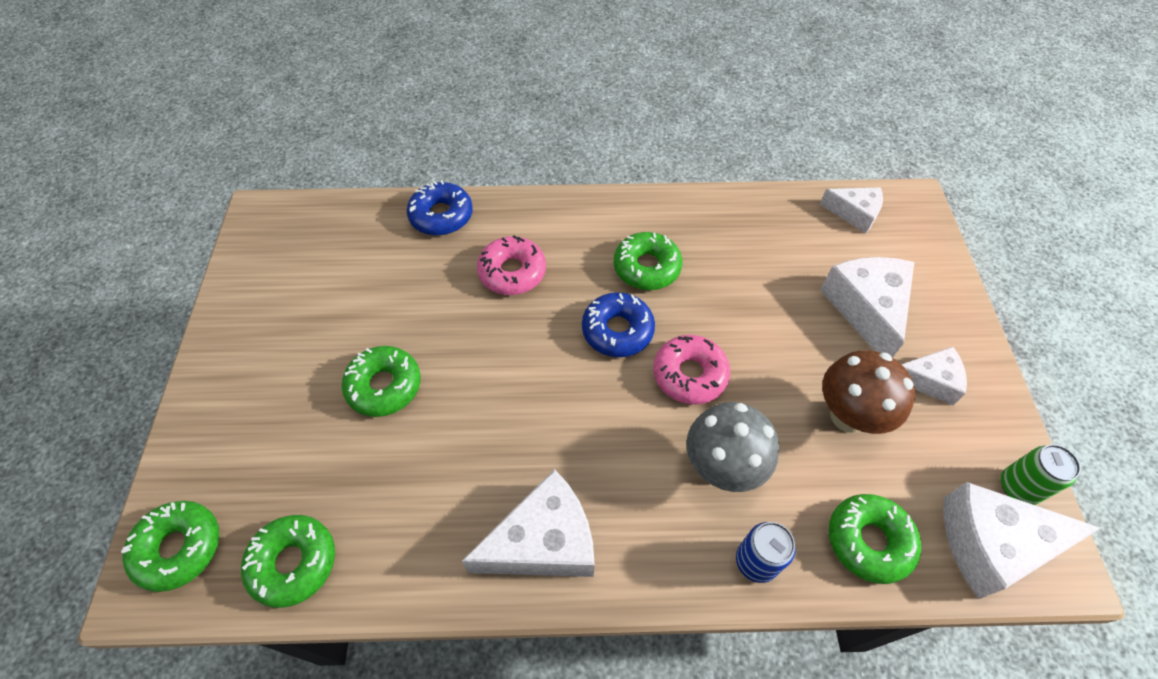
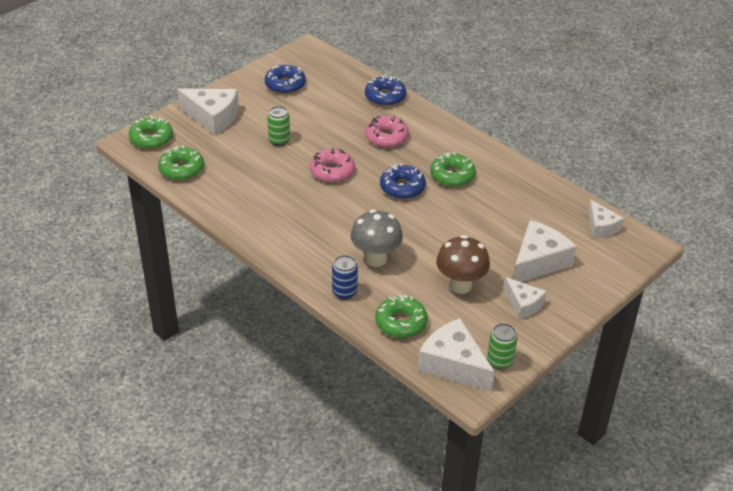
camera: 45 degrees right, 15 degrees down
green donut [341,346,421,417] -> green can [267,106,290,146]
white cheese [462,469,595,577] -> white cheese moved to [177,88,239,135]
pink donut [653,335,730,405] -> pink donut moved to [310,148,355,183]
none -> blue donut [265,65,306,94]

